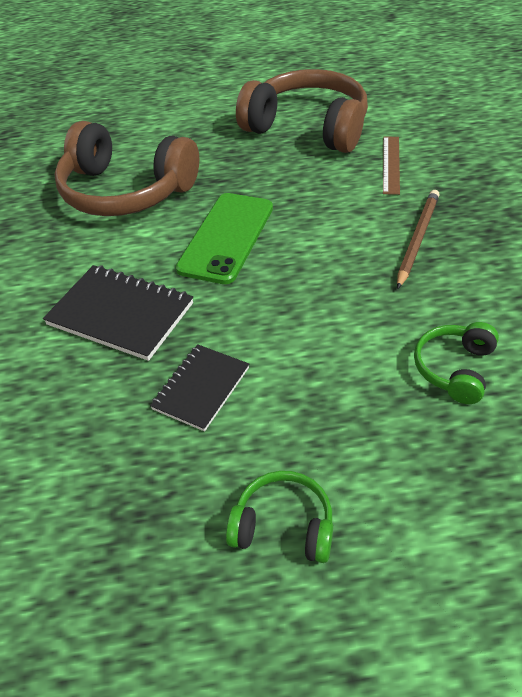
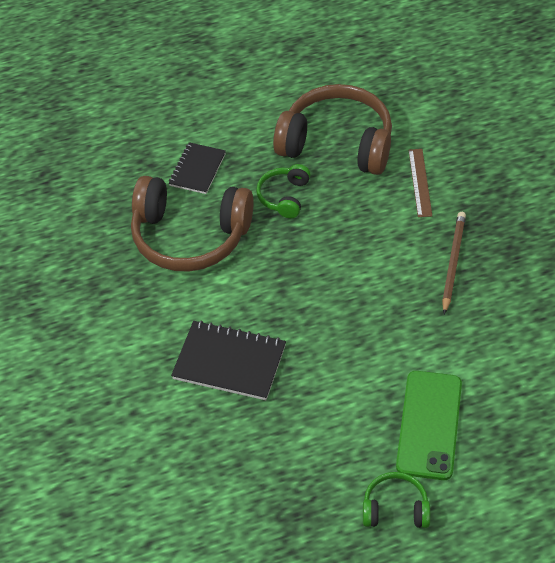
camera: 10 degrees left, 5 degrees up
black notebook [150,344,249,431] -> black notebook moved to [169,142,226,194]
green phone [176,193,273,284] -> green phone moved to [396,371,462,480]
green headphones [414,322,499,404] -> green headphones moved to [256,164,311,218]

